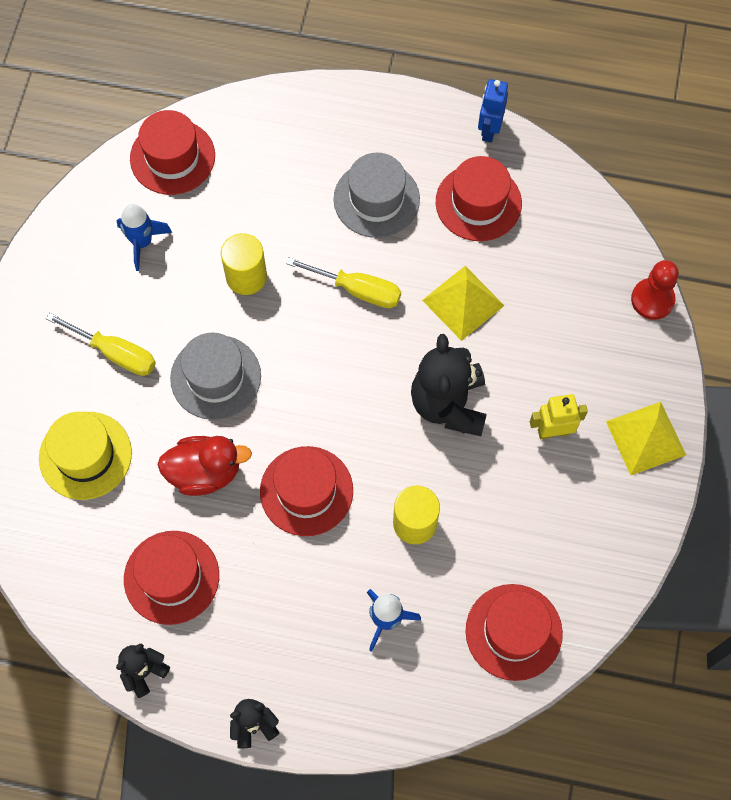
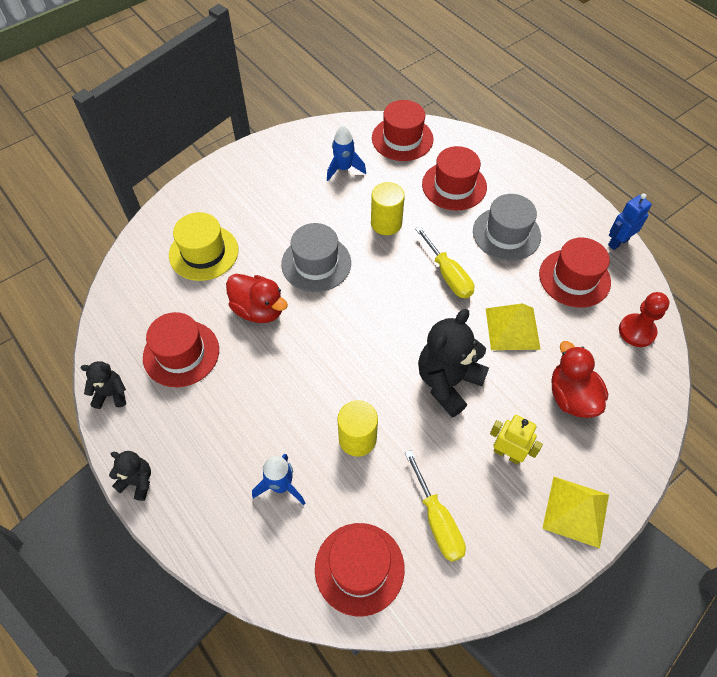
camera: 40 degrees right, 10 degrees down
yellow screwdriver [46,313,156,376] -> yellow screwdriver moved to [405,450,466,562]
red hat [260,446,353,536] -> red hat moved to [422,146,487,211]
red pawn [631,260,679,320] -> red pawn moved to [619,292,670,347]
none -> red duck [551,341,608,418]

